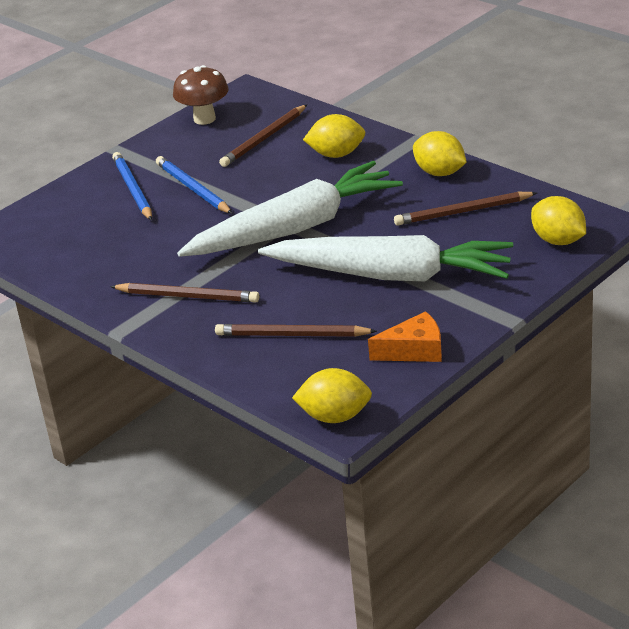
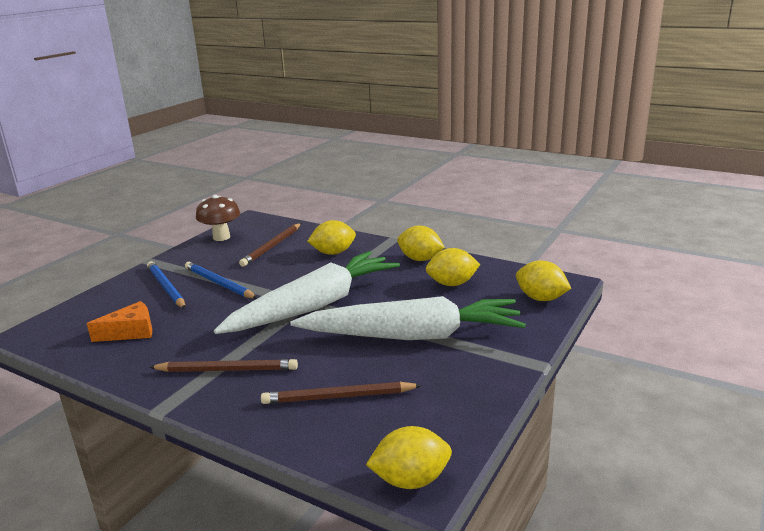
camera: 15 degrees left, 10 degrees down
orange cheese [368,311,442,362] -> orange cheese moved to [87,301,152,342]
brown pencil [394,192,537,226] -> yellow lemon [426,248,480,286]

